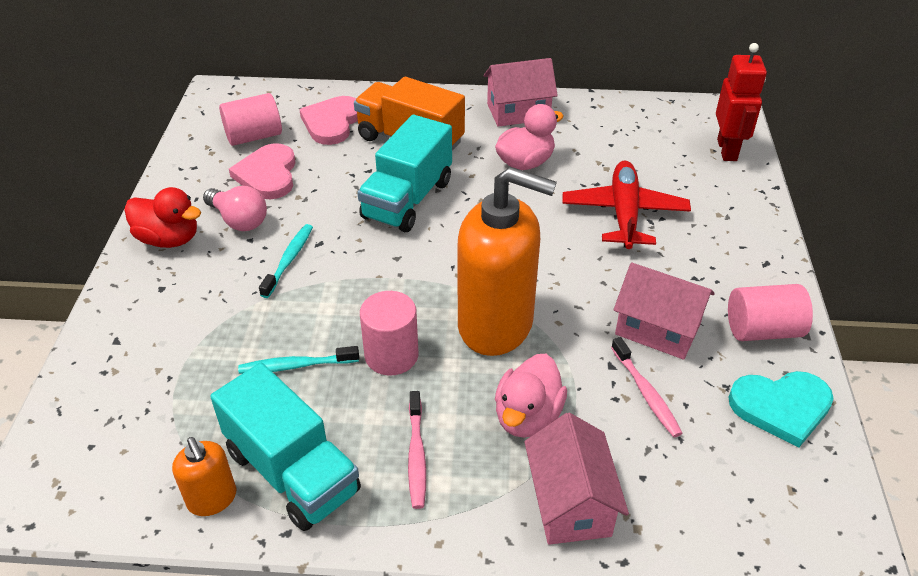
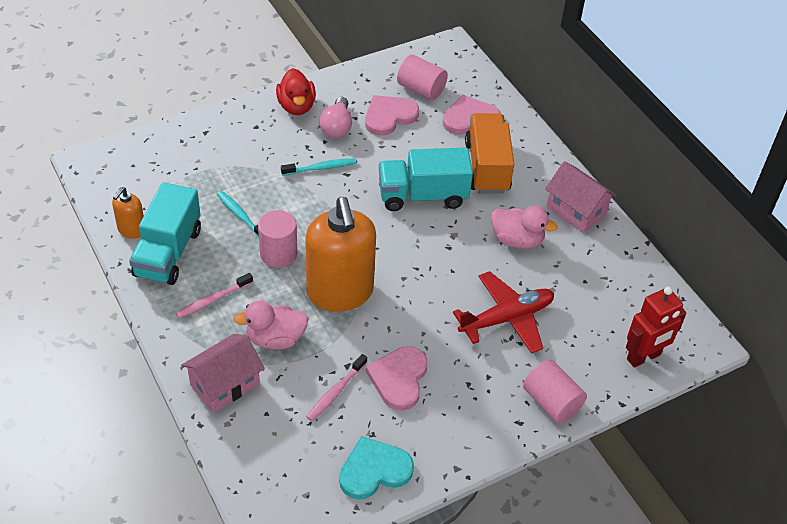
camera: 55 degrees right, 5 degrees up
pink house [614,262,715,360] -> pink heart [366,346,427,410]
pink cylinder [728,284,813,341] -> pink cylinder moved to [523,359,587,423]
turquoise heart [728,371,834,448] -> turquoise heart turned 105 degrees clockwise [339,436,414,500]

